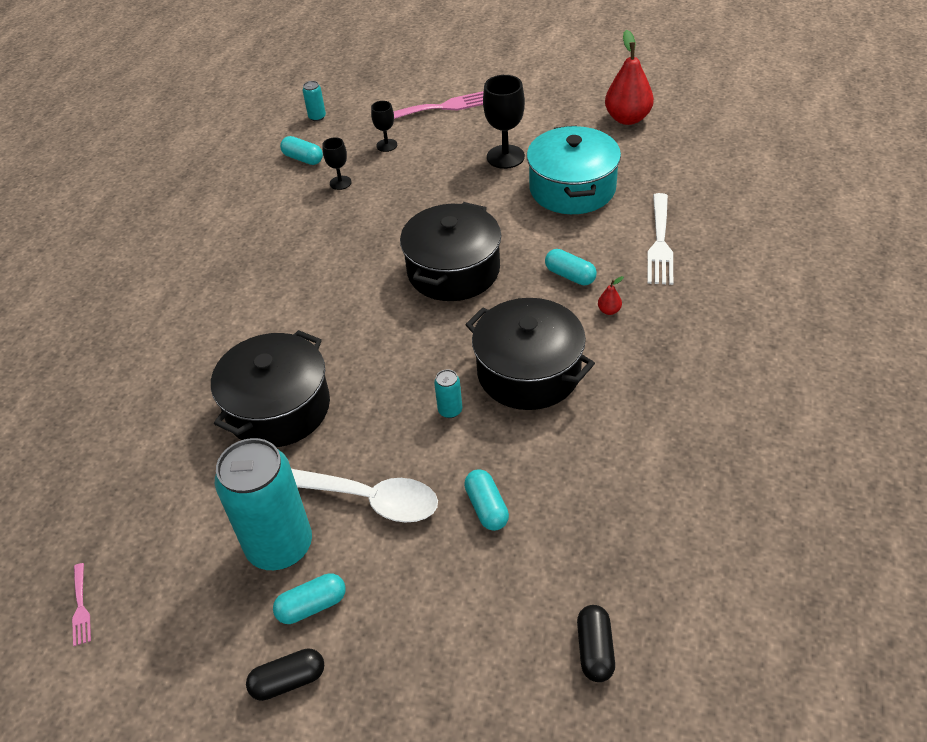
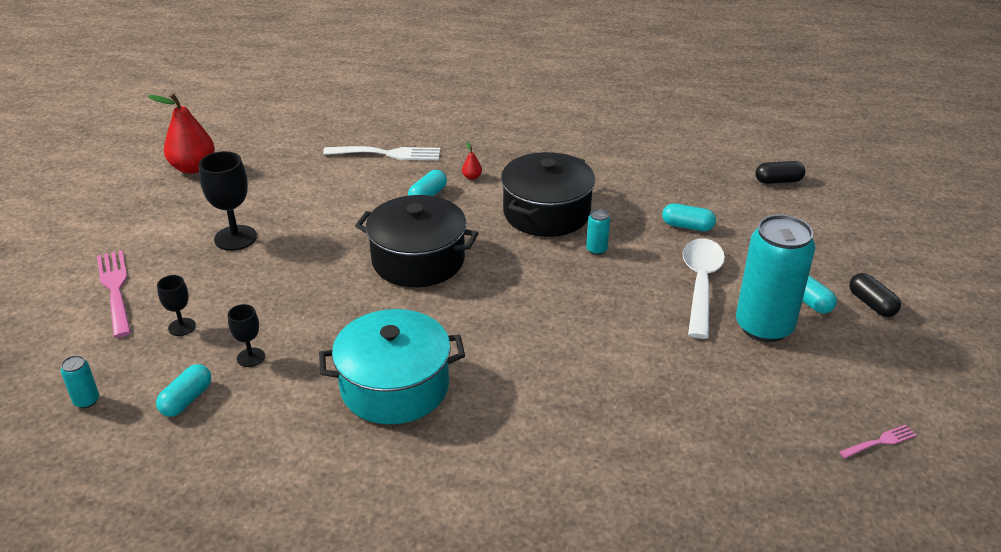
camera: 100 degrees left, 10 degrees down
black pot [211,330,330,447] -> none
turquoise capsule [464,469,509,531] -> turquoise capsule turned 45 degrees clockwise [662,203,716,231]
turquoise pot [527,125,621,214] -> turquoise pot moved to [319,309,465,424]

